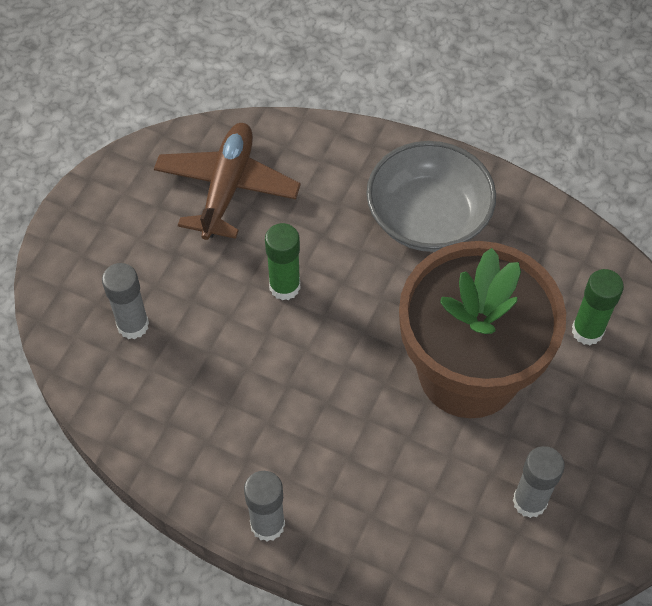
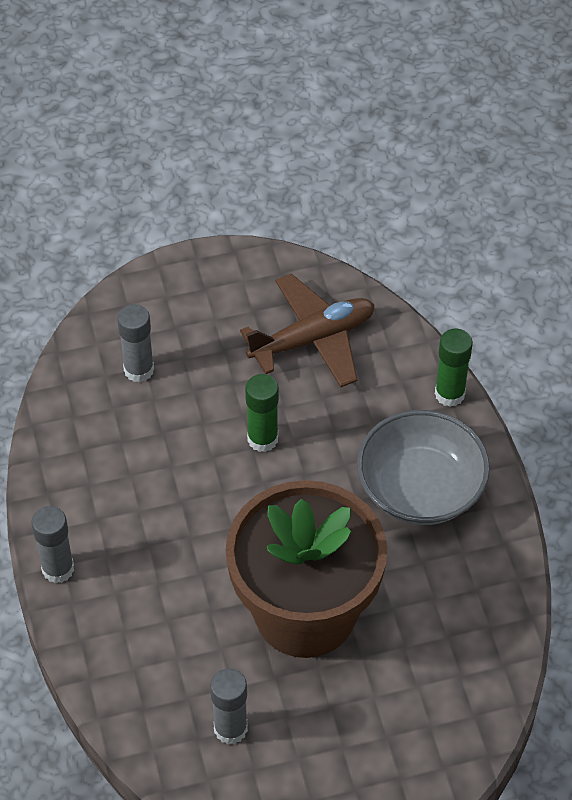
camera: 50 degrees right, 5 degrees down
green glue stick [572,269,624,345] -> green glue stick moved to [435,329,473,407]

